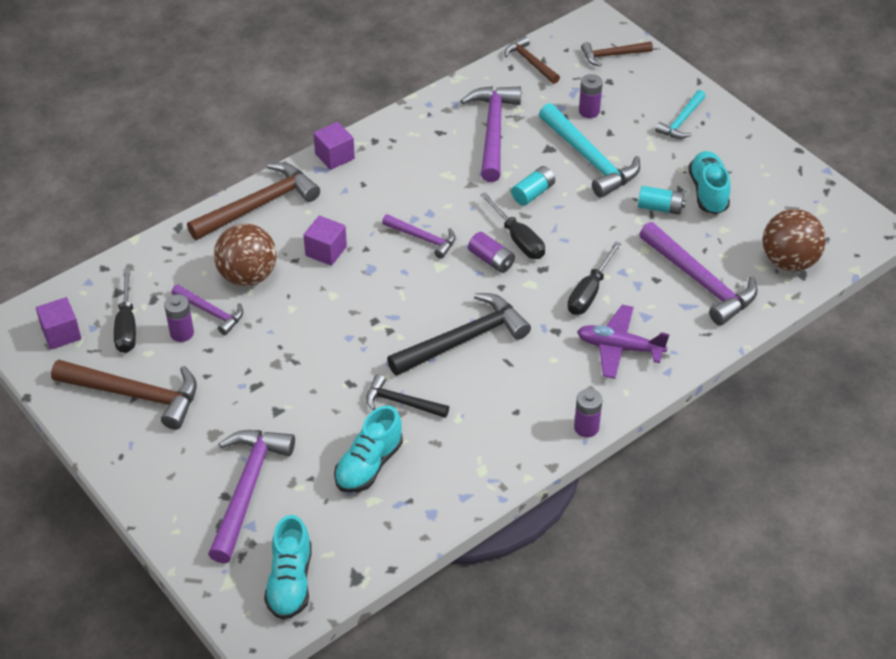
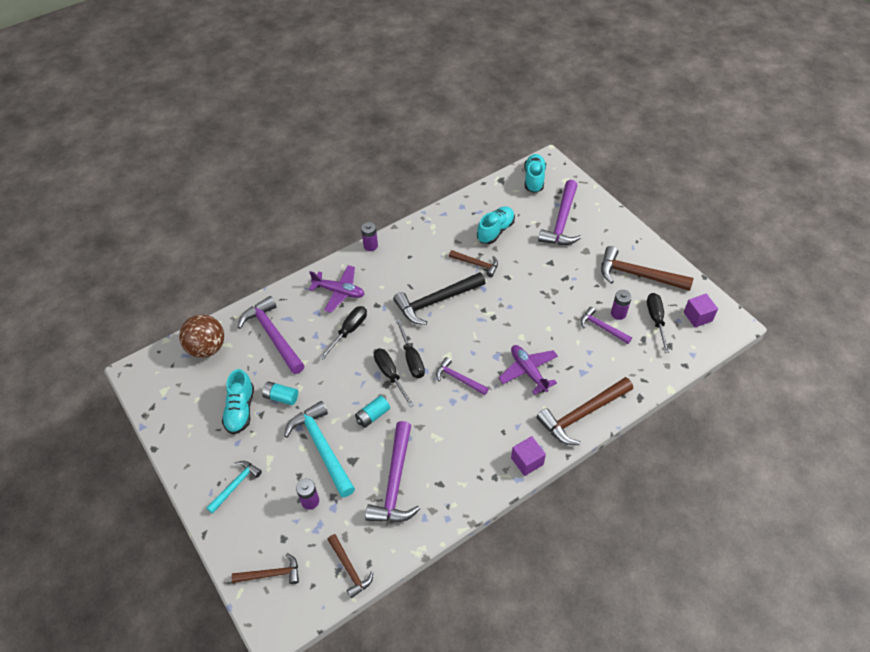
camera: 175 degrees left, 5 degrees up
brown ball [214,224,277,286] -> none
purple cube [303,215,347,266] -> purple plane [499,345,558,395]
black hammer [366,374,449,418] -> brown hammer [449,250,498,277]
purple battery [468,232,515,273] -> black screwdriver [396,319,425,378]

